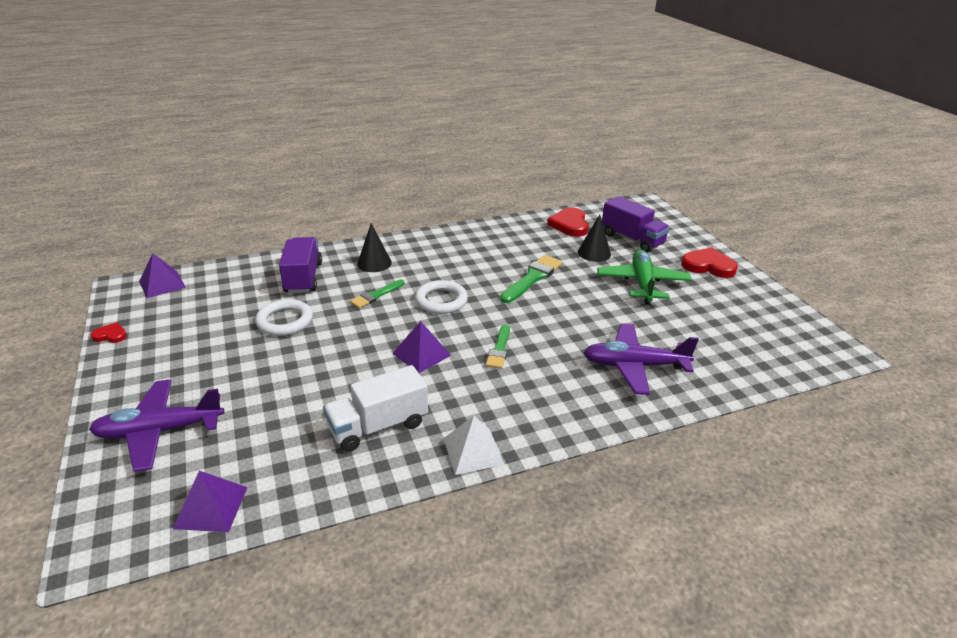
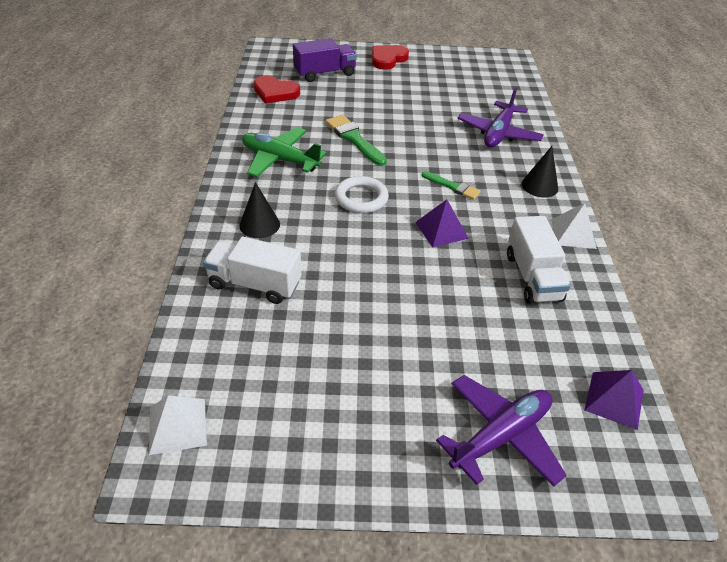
camera: 70 degrees left, 10 degrees up
purple plane [89,379,224,472] -> purple plane turned 135 degrees counterclockwise [436,375,567,487]
red heart [91,322,127,343] -> none
purple pyramid [139,254,186,298] -> white pyramid [149,395,207,455]
white ring [255,299,313,336] -> none
purple truck [279,237,322,293] -> white truck [203,237,301,304]
green brush [350,279,404,308] -> none
black cone [578,214,611,262] -> black cone moved to [522,146,558,198]
green plane [597,249,692,304] -> green plane moved to [242,127,327,177]

